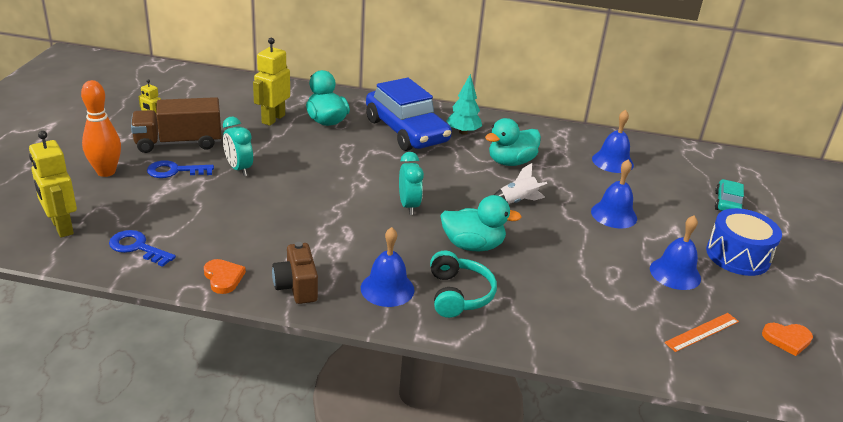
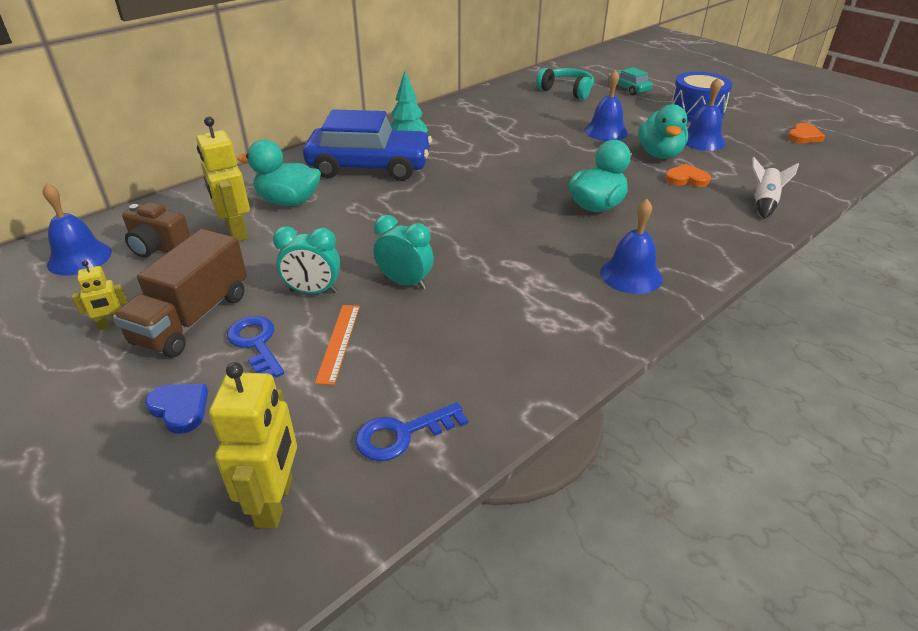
camera: 50 degrees left, 5 degrees up
yellow robot [29,131,77,238] -> yellow robot turned 90 degrees counterclockwise [209,362,297,529]
orange bowling pin [81,80,121,177] -> blue heart [145,384,208,434]
blue key [147,160,214,178] -> blue key turned 120 degrees clockwise [227,316,284,377]
orange heart [204,259,246,294] -> orange heart moved to [665,164,711,187]
brown camera [272,242,318,304] -> brown camera moved to [122,202,190,258]
turquoise clock [399,152,424,215] -> turquoise clock moved to [374,215,434,290]
turquoise headphones [430,250,497,318] -> turquoise headphones moved to [536,68,594,100]
turquoise duck [485,118,541,166] -> turquoise duck moved to [638,104,688,159]
white rocket [494,163,547,204] -> white rocket moved to [752,156,799,219]
blue bell [592,110,634,173] -> blue bell moved to [43,183,112,276]
orange ruler [664,313,739,352] -> orange ruler moved to [315,305,360,385]

